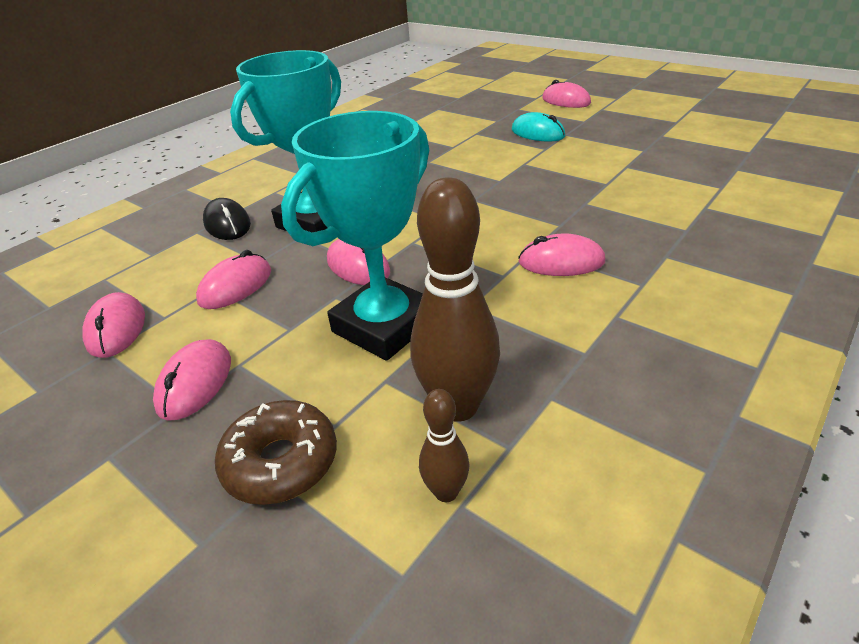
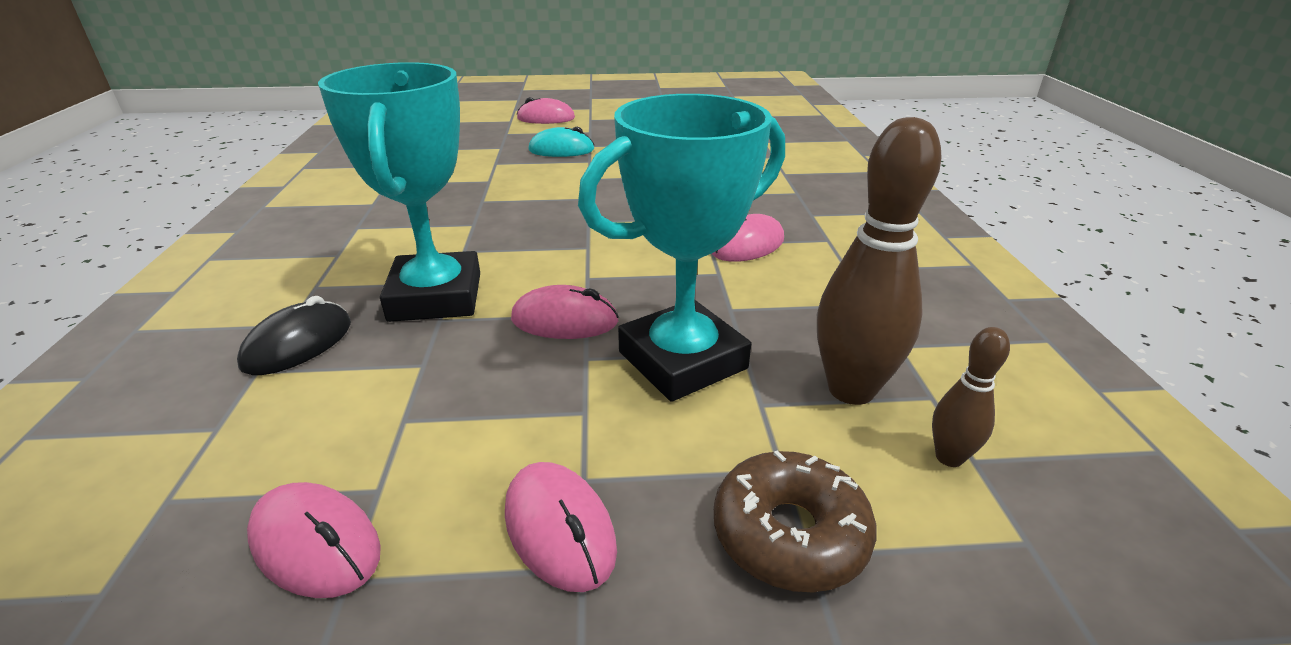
camera: 45 degrees left, 5 degrees down
pink mouse [196,250,271,309] -> none
black mouse [203,198,251,240] -> black mouse turned 75 degrees counterclockwise [237,296,351,375]
turquoise trophy [281,111,429,361] -> turquoise trophy turned 60 degrees clockwise [578,94,785,402]

